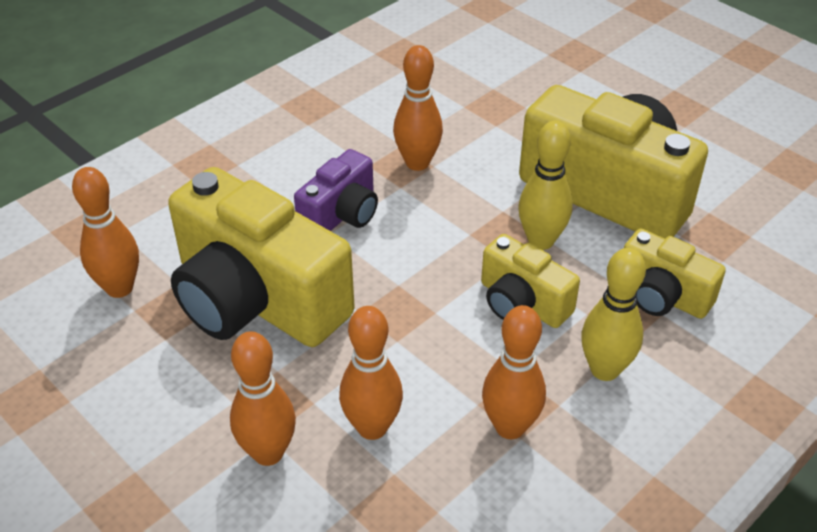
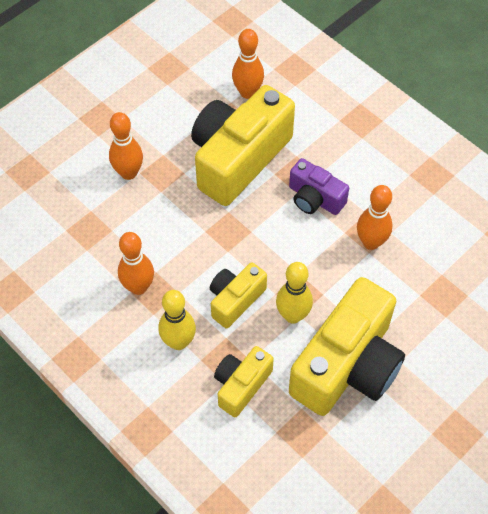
camera: 90 degrees right, 15 degrees up
orange bowling pin [339,306,403,440] -> none

